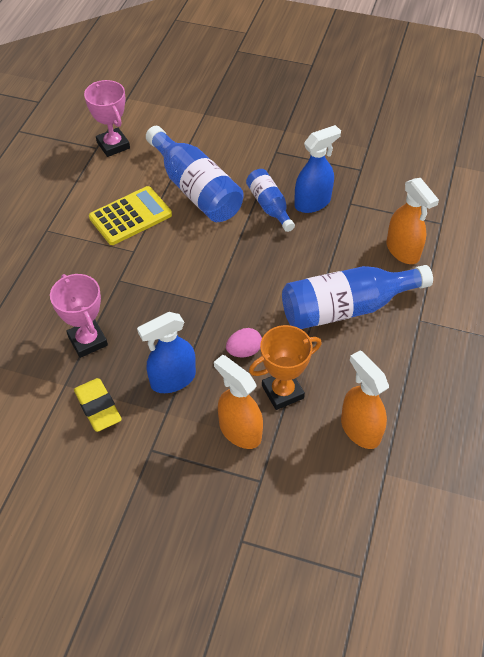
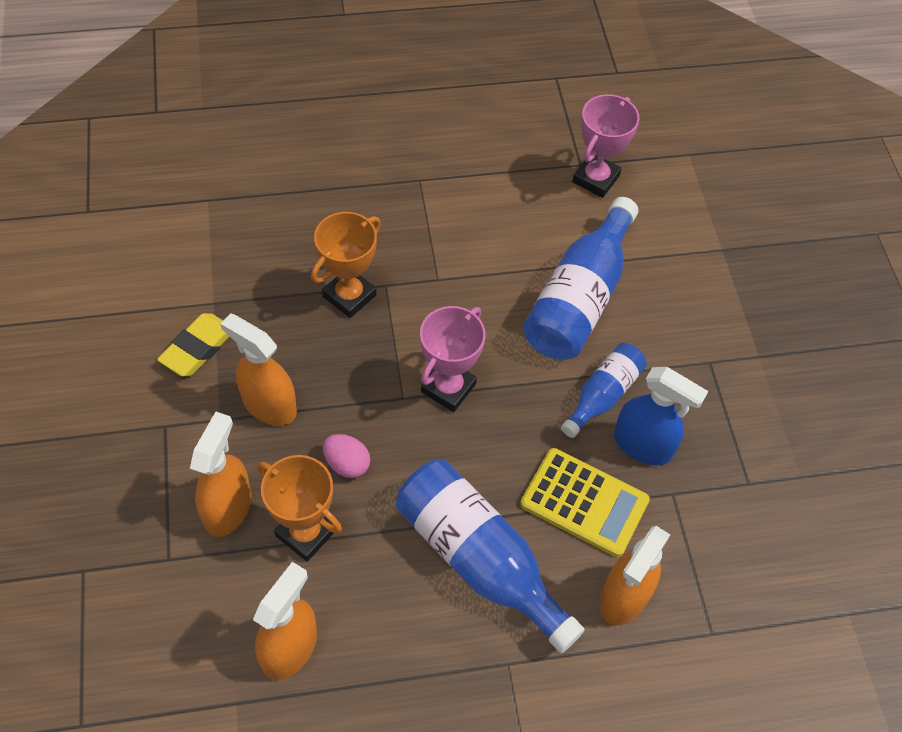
camera: 60 degrees right, 5 degrees up
pink trophy [50,274,108,358] -> pink trophy moved to [420,306,486,412]
yellow calculator [89,186,172,245] -> yellow calculator moved to [520,448,650,557]
blue spray bottle [137,312,196,393] -> orange spray bottle [220,313,297,426]
none -> orange trophy [311,212,381,318]

